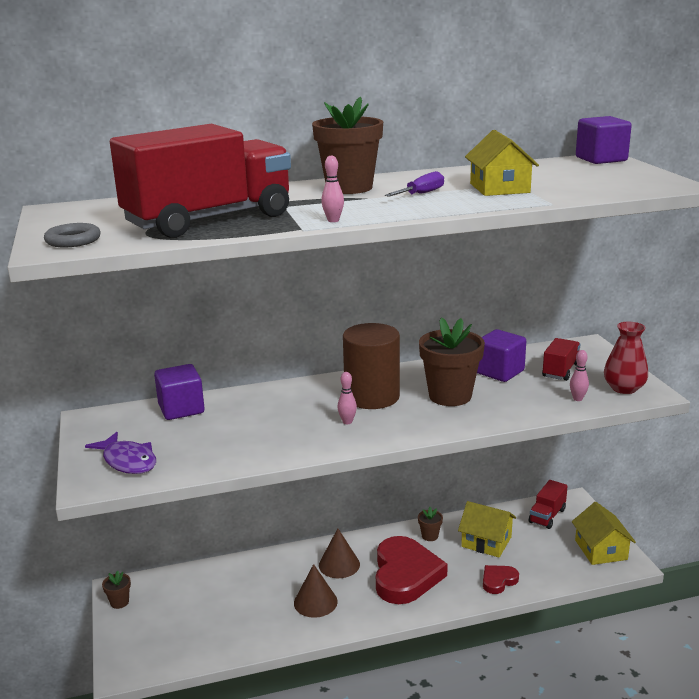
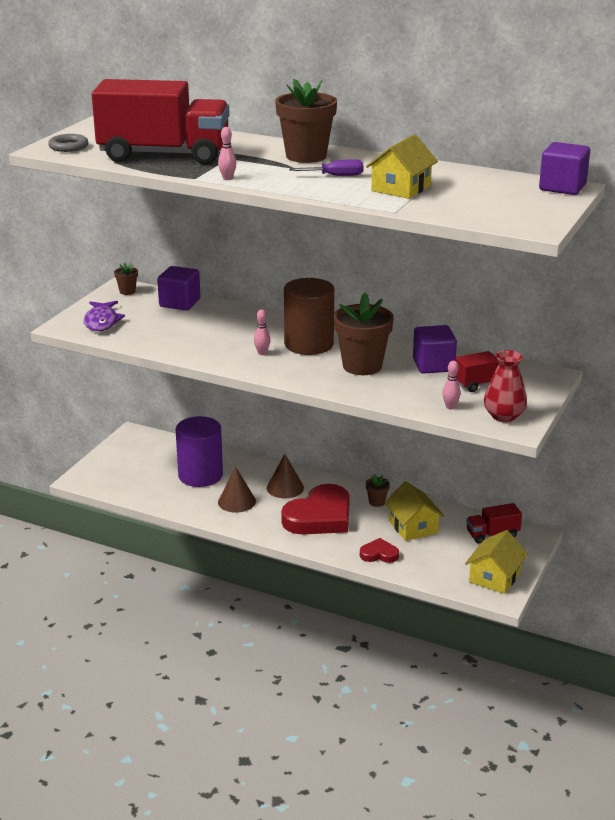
camera: 40 degrees right, 5 degrees up
brown flower pot [102,570,131,609] -> brown flower pot moved to [114,263,138,295]
none -> purple cylinder [176,416,223,487]

